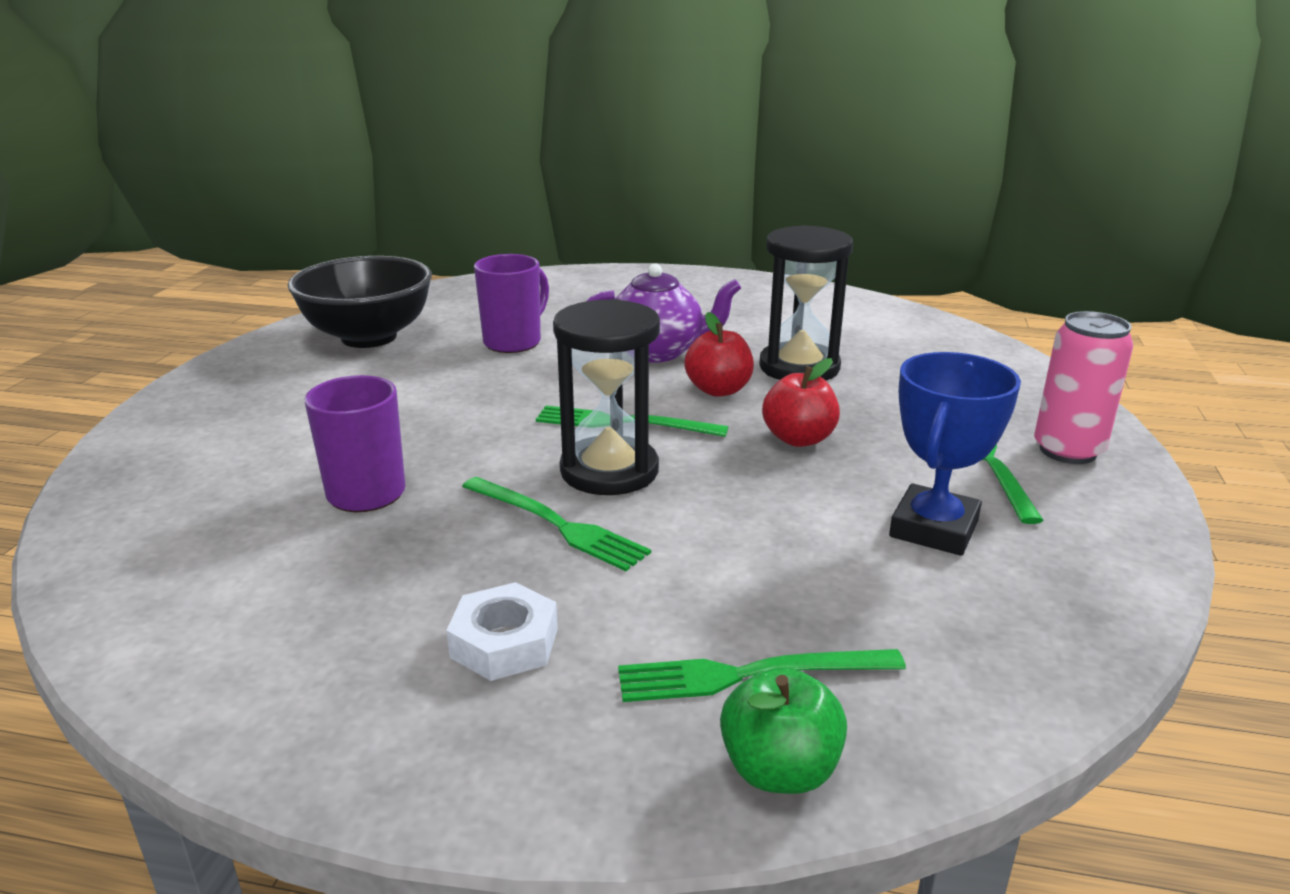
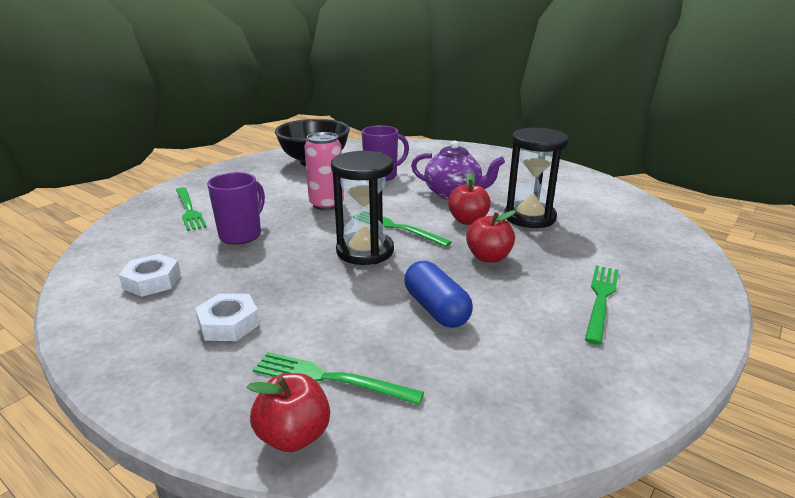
camera: 25 degrees right, 0 degrees up
green fork [462,477,651,571] -> green fork moved to [176,187,207,231]
green apple [720,667,847,794] -> red apple [247,373,330,452]
blue trophy [889,352,1021,556] -> none
pink can [1034,311,1133,464] -> pink can moved to [304,132,344,210]
none -> white nut [119,254,181,297]
none -> blue capsule [404,261,473,328]

